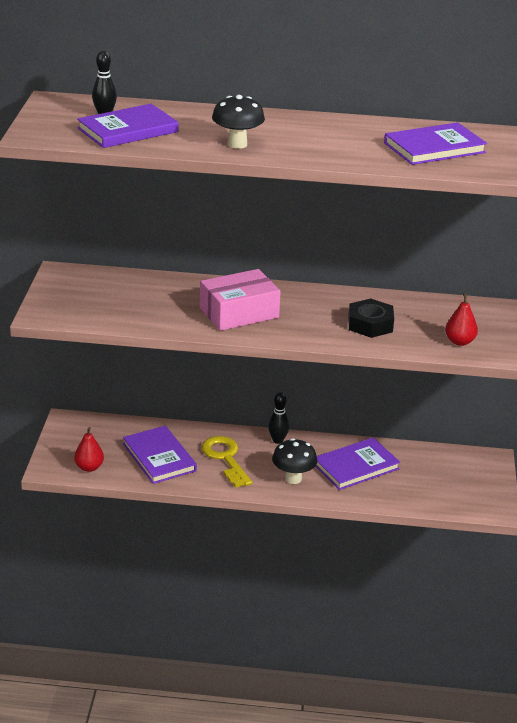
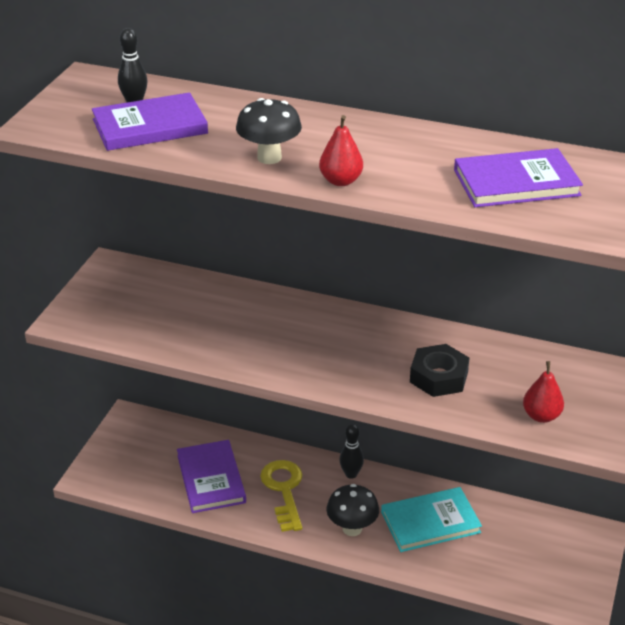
camera: 15 degrees right, 5 degrees up
red pear [74,427,104,472] -> red pear moved to [319,115,363,186]
pink box [200,269,281,331] -> none
purple book [315,438,400,490] -> turquoise book [381,487,482,552]

